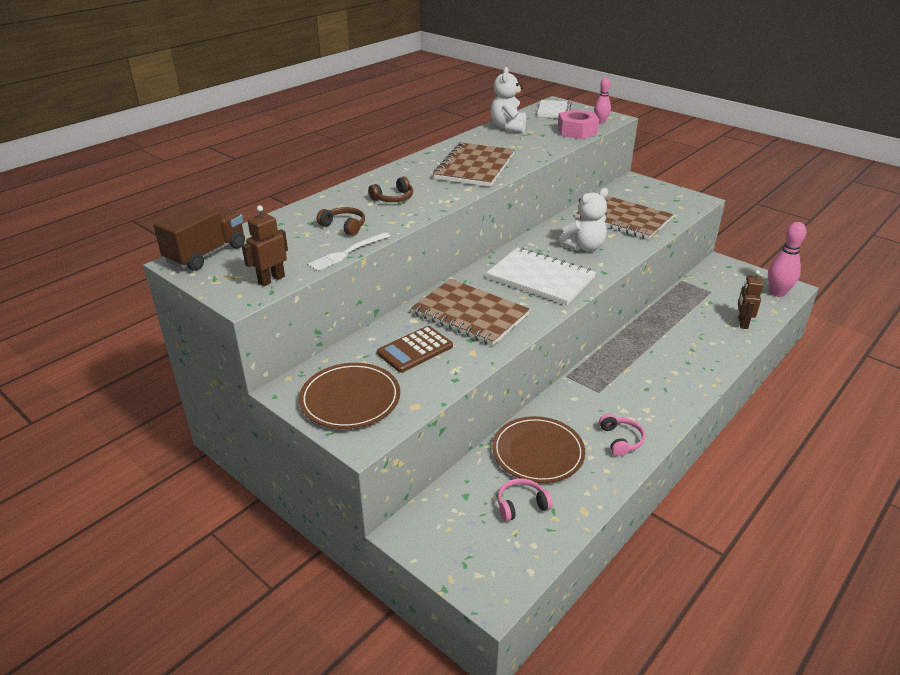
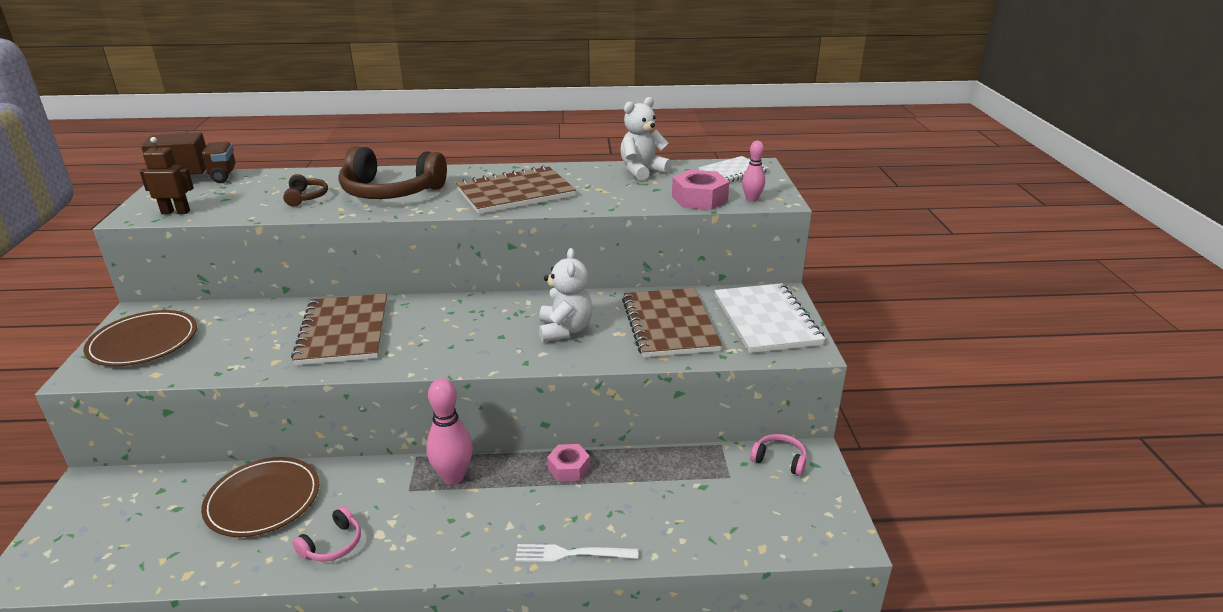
camera: 45 degrees right, 5 degrees down
white fork [307,232,390,271] -> white fork moved to [515,544,638,562]
brown headphones [368,177,413,202] -> brown headphones [339,146,447,199], size x2.16
brown calculator [377,326,453,373] -> none
white notebook [486,247,596,305] -> white notebook moved to [714,283,825,353]
pink headphones [498,478,553,521] -> pink headphones moved to [750,434,807,476]
white teddy bear [559,188,608,251] -> white teddy bear turned 105 degrees counterclockwise [539,248,592,342]
brown robot [738,270,764,329] -> none
pink bowling pin [768,222,806,297] -> pink bowling pin moved to [426,378,473,485]
none -> pink nut [547,444,590,482]

